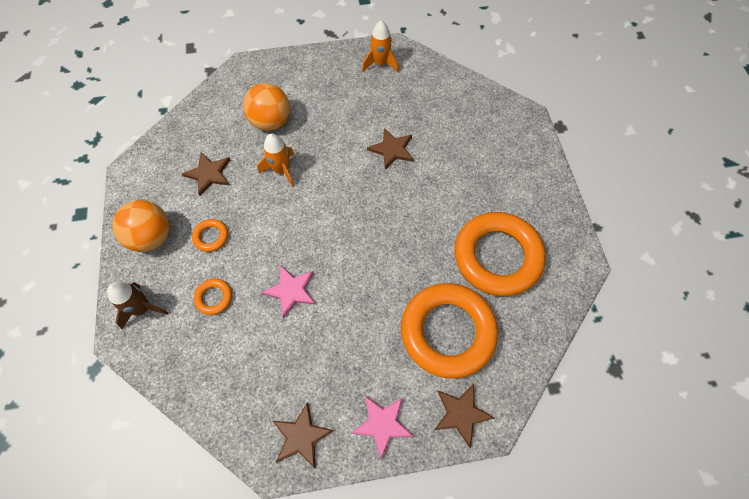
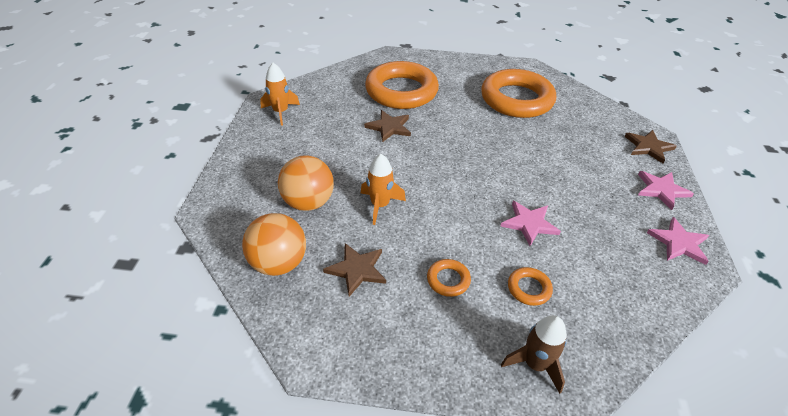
camera: 75 degrees left, 20 degrees down
orange ball [112,200,170,252] -> orange ball moved to [242,213,306,276]
brown star [273,402,334,468] -> pink star [647,217,709,265]
orange ring [401,283,498,379] -> orange ring moved to [365,61,439,109]

